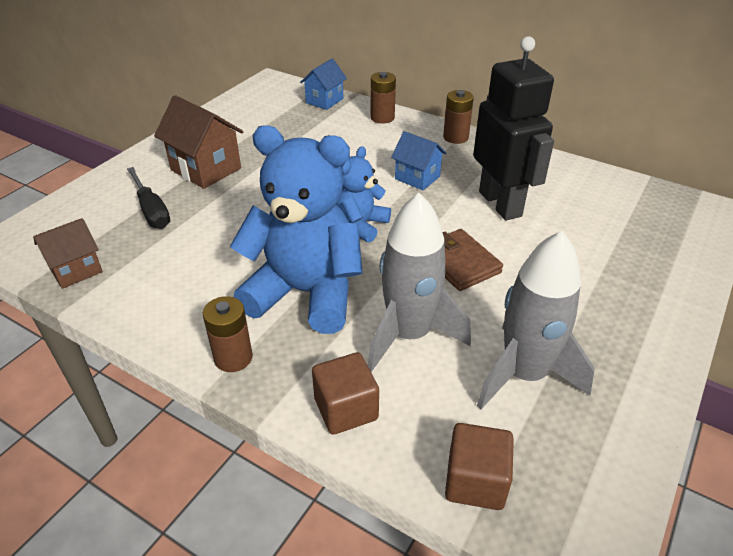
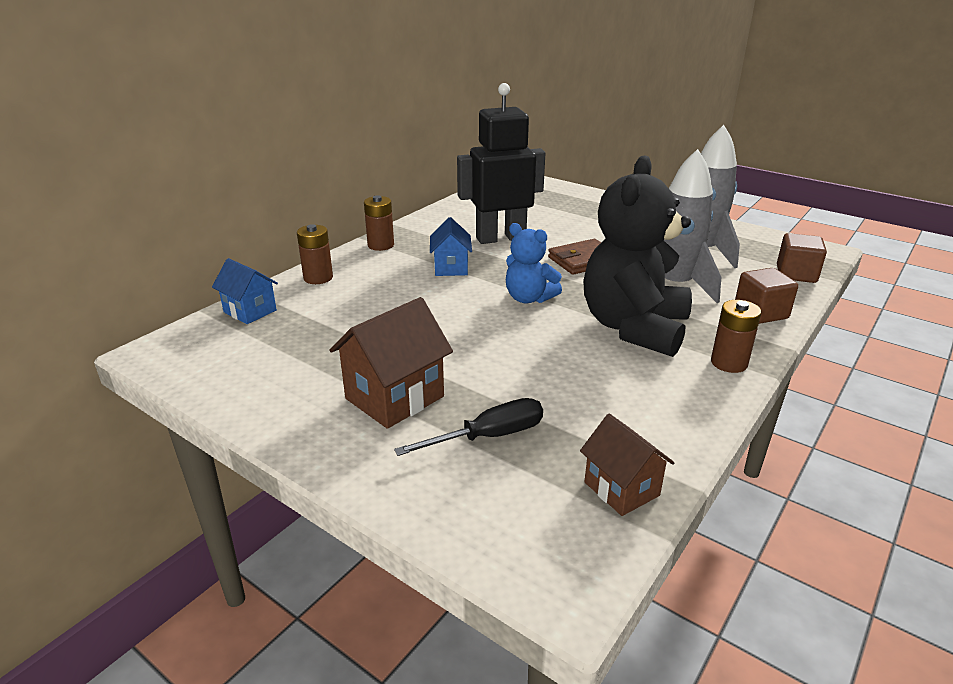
camera: 85 degrees left, 10 degrees down
blue teddy bear [230,125,363,334] -> black teddy bear [583,155,692,357]
blue house [391,131,446,190] -> blue house turned 45 degrees counterclockwise [430,217,472,276]

